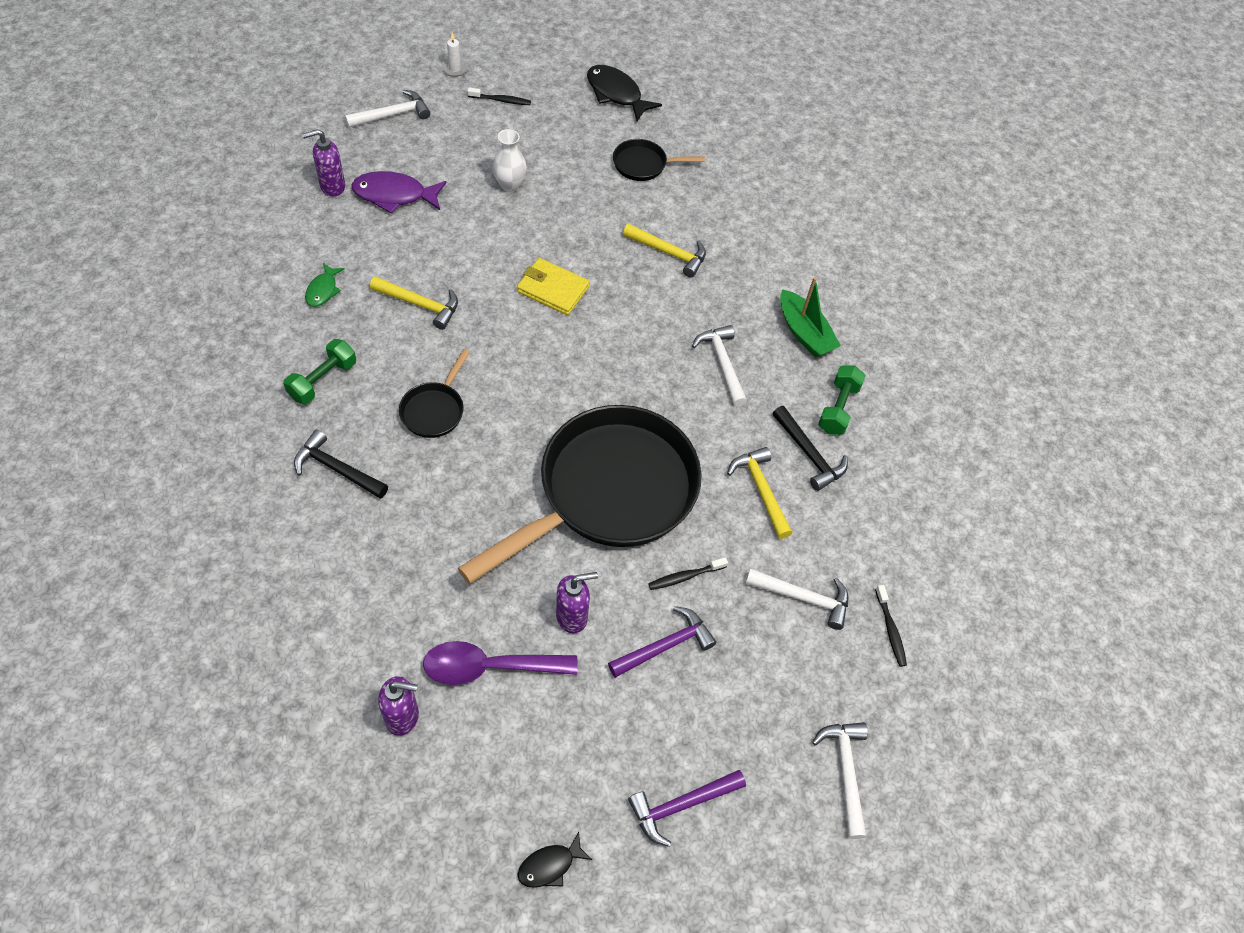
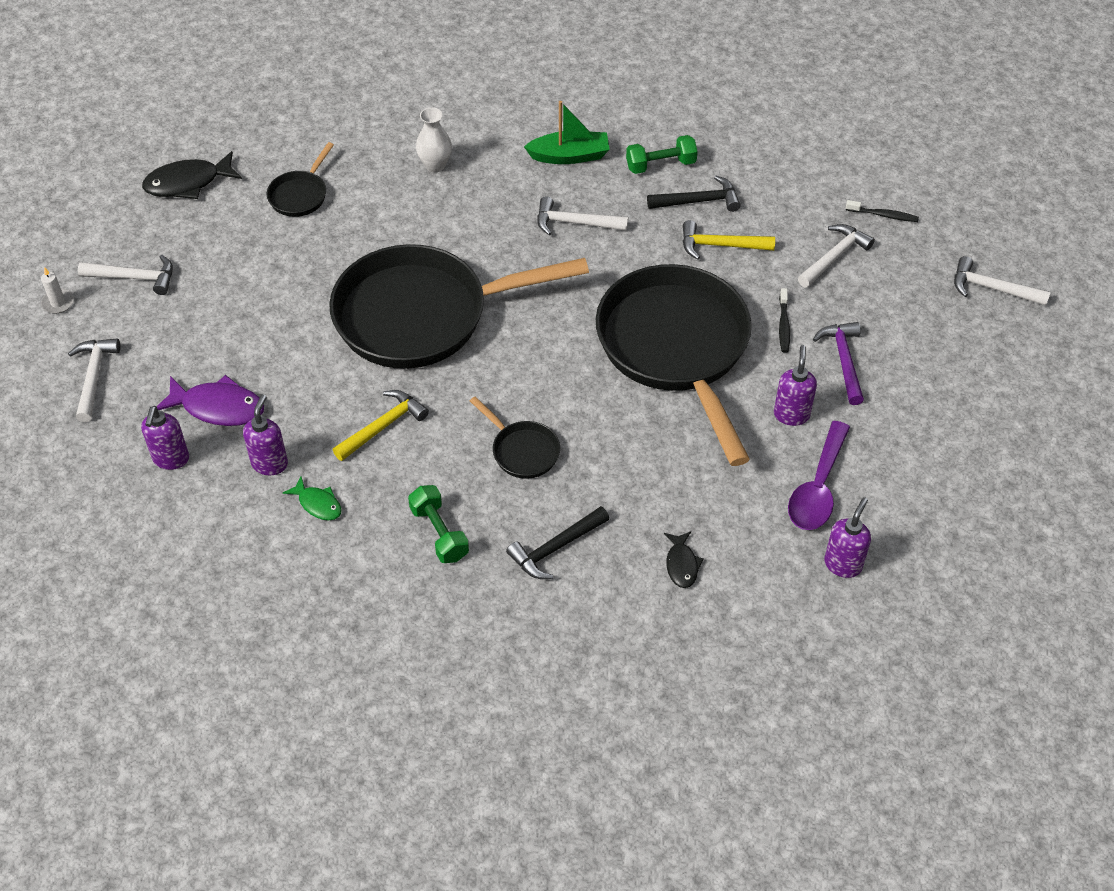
camera: 60 degrees left, 5 degrees down
purple fish [352,171,447,214] -> purple fish turned 105 degrees counterclockwise [157,375,264,426]
black toothbrush [467,88,531,105] -> white hammer [78,255,173,295]
white vase [492,129,527,192] -> white vase moved to [416,107,452,173]
yellow wallet [517,258,590,315] -> black pan [329,244,589,369]
black fish [517,832,592,888] -> black fish moved to [664,531,704,588]
yellow hammer [623,223,706,278] -> none
purple hammer [628,770,746,847] -> none
green dumbbell [818,366,866,435] -> green dumbbell turned 60 degrees counterclockwise [626,135,698,174]
none -> purple soap dispenser [243,395,288,475]

